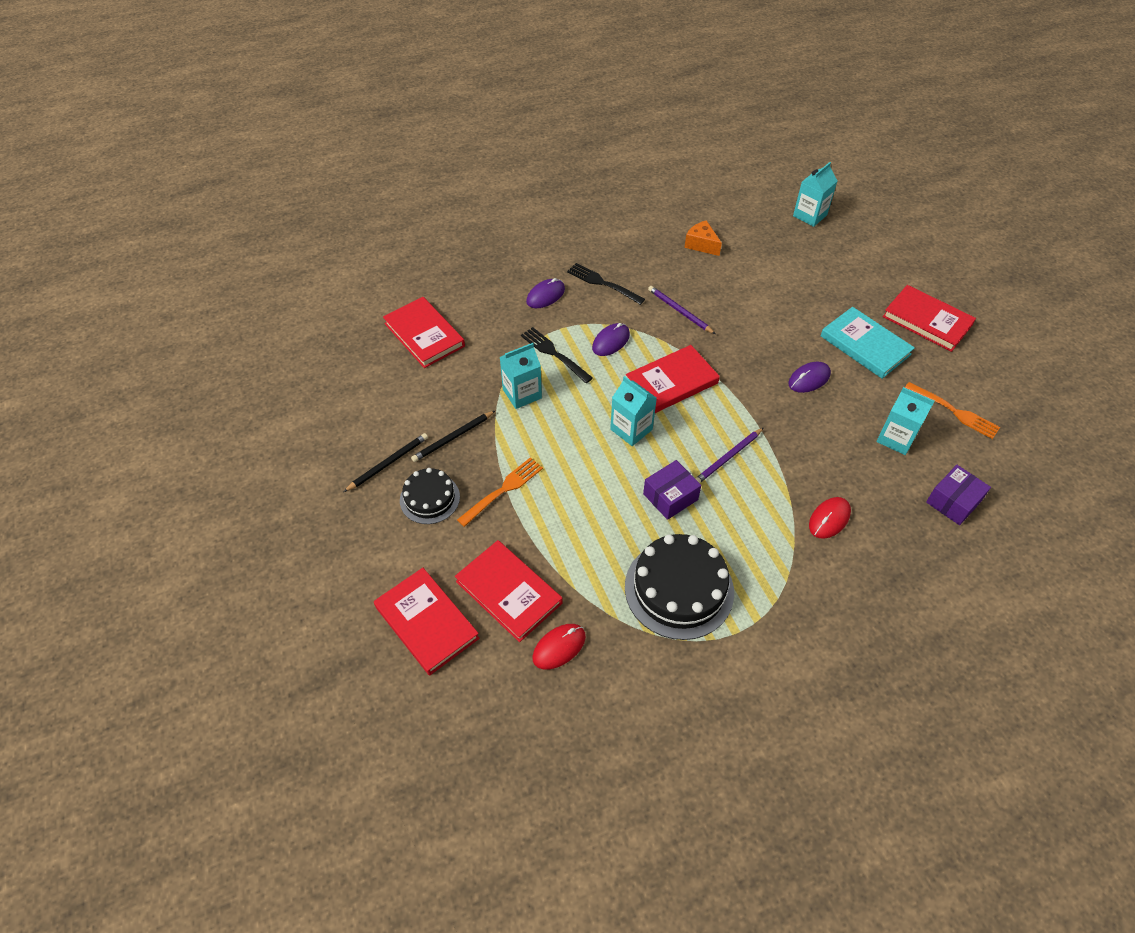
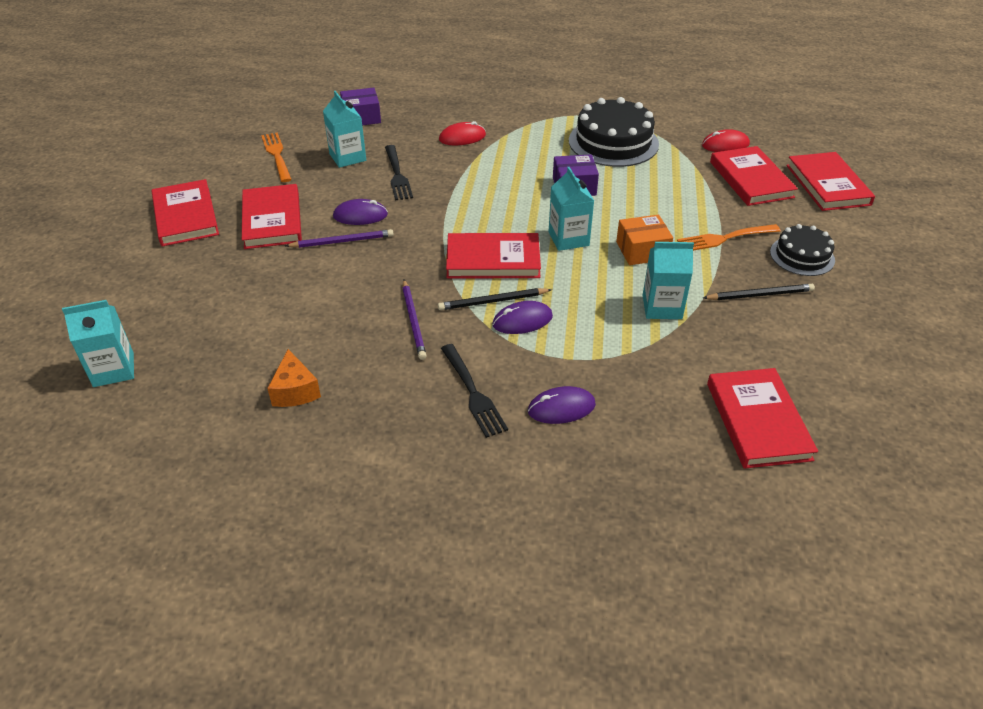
camera: 150 degrees left, 10 degrees down
black pencil [344,433,428,492] -> black pencil moved to [438,288,552,310]
black fork [521,327,593,383] -> black fork moved to [385,145,413,201]
purple pencil [695,428,763,483] -> purple pencil moved to [285,229,394,248]
turquoise book [821,307,915,379] -> red book [242,184,302,249]
none -> orange box [616,215,673,265]

